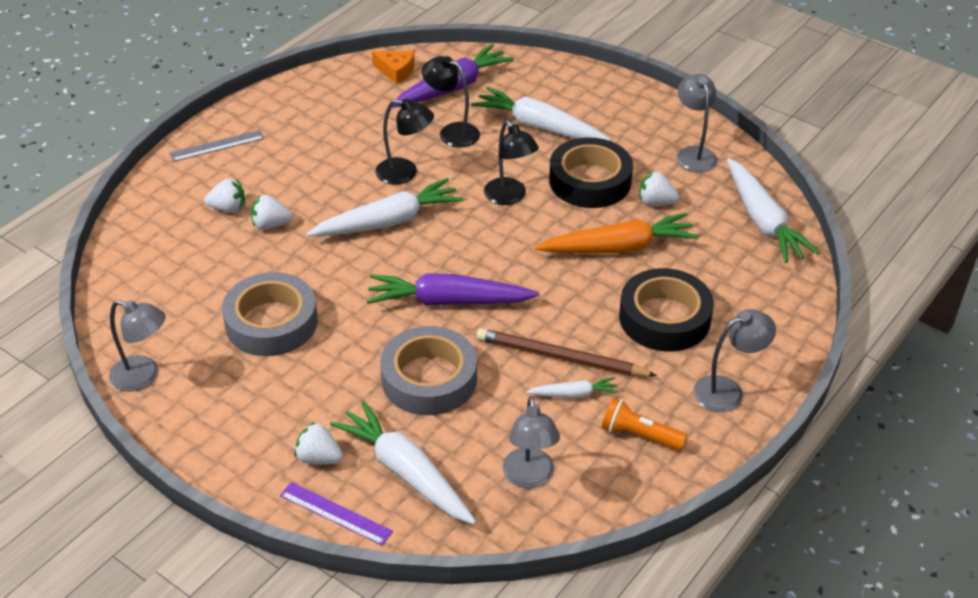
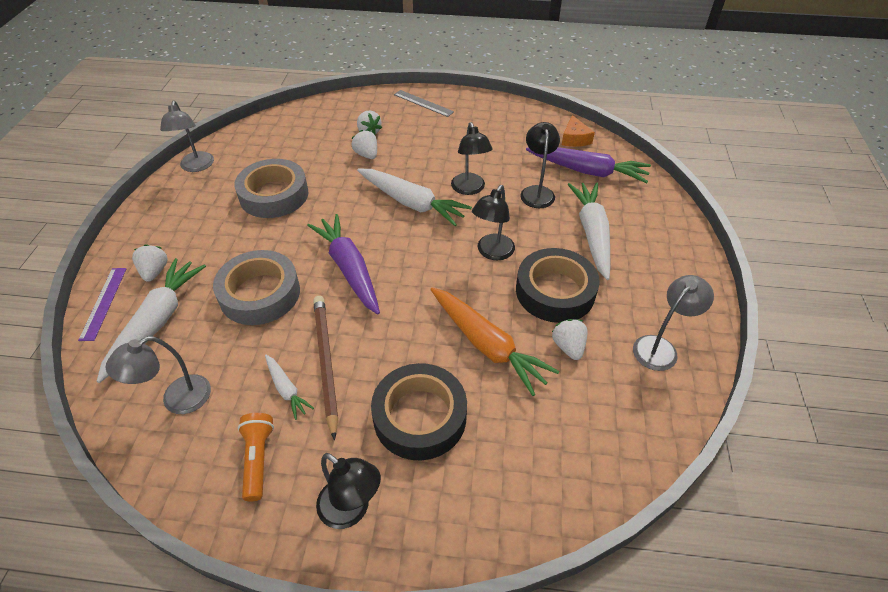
camera: 60 degrees right, 5 degrees up
grey lamp [693,309,776,412] -> black lamp [316,453,381,529]
white carrot [727,158,820,263] -> none

